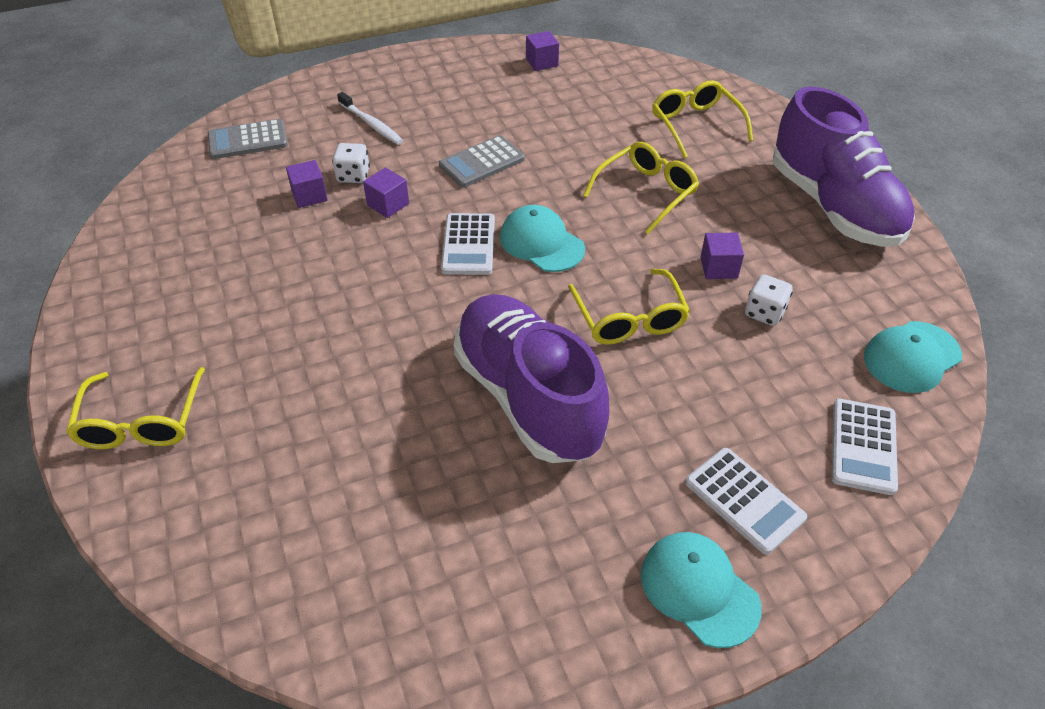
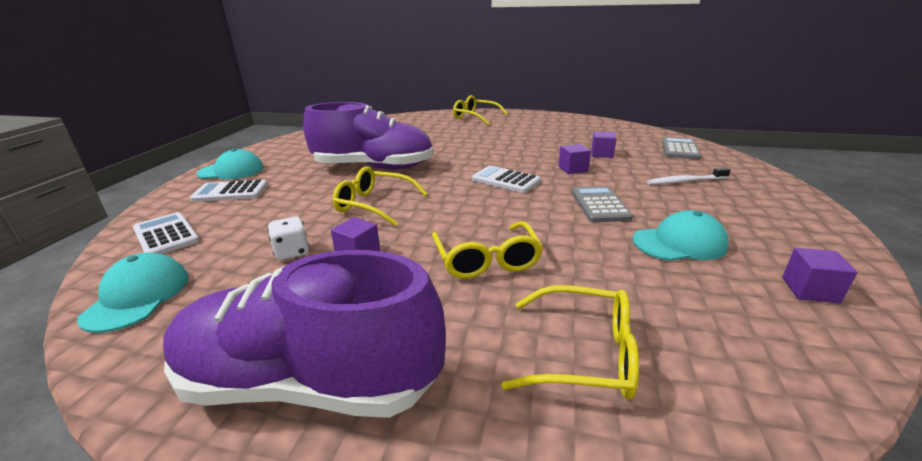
camera: 125 degrees right, 20 degrees down
white dice [332,143,370,183] -> none
turquoise cap [500,205,585,272] -> turquoise cap moved to [633,210,729,261]

